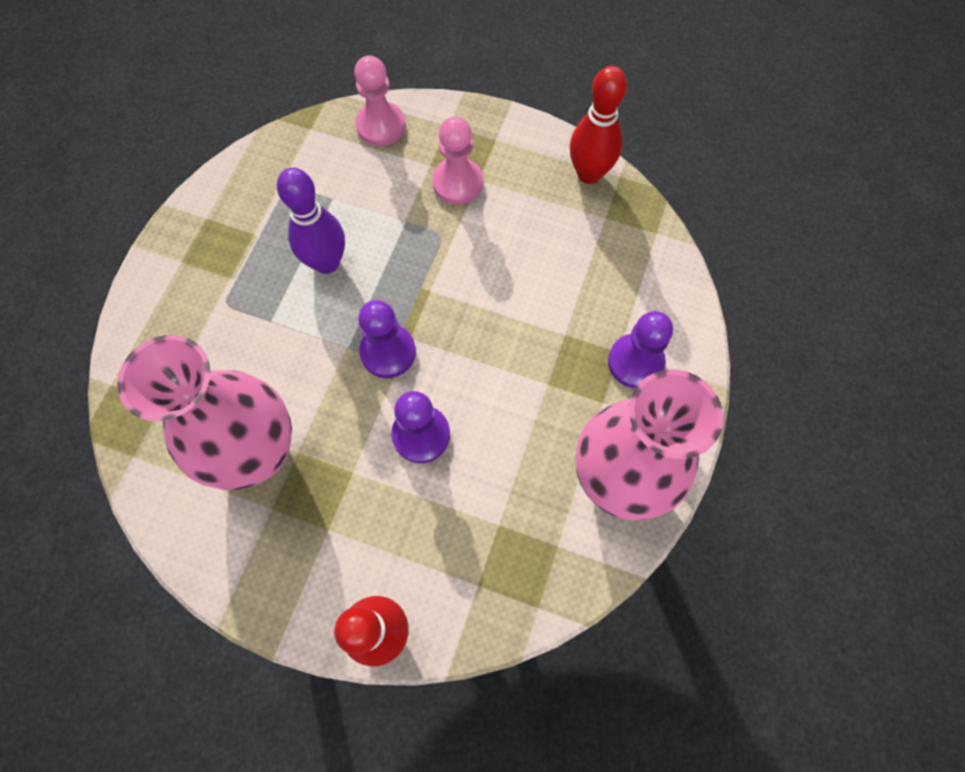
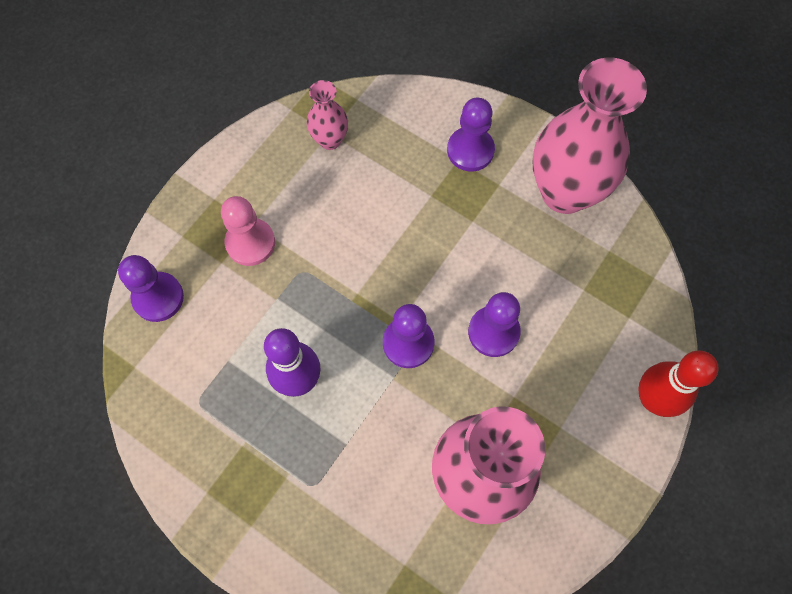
camera: 75 degrees left, 0 degrees up
pink pawn [354,55,405,146] -> purple pawn [118,255,184,322]
red bowling pin [570,66,627,184] -> none
none -> pink vase [307,80,348,150]

